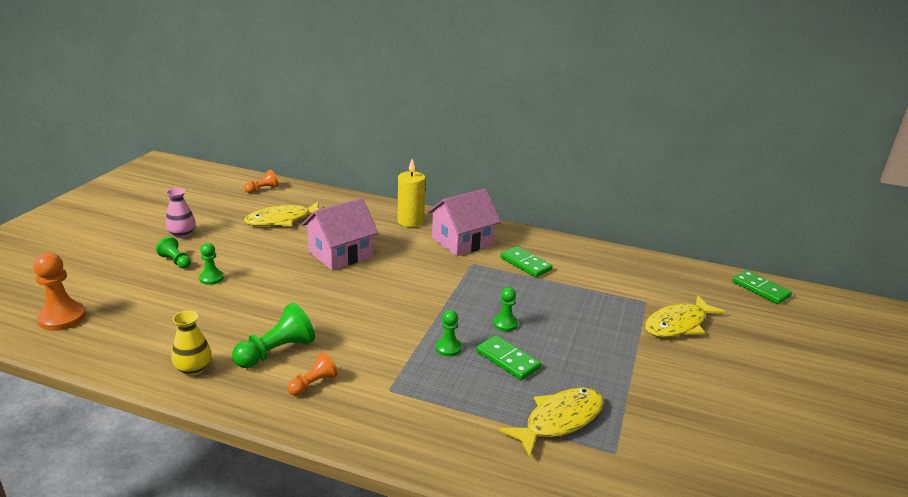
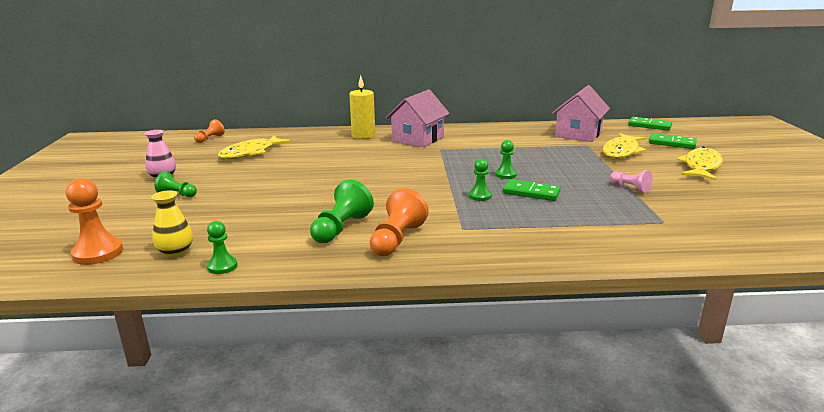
camera: 20 degrees left, 5 degrees down
yellow vase [171,311,212,376] -> yellow vase moved to [151,191,193,257]
green pawn [199,243,224,285] -> green pawn moved to [207,221,237,274]
orange pawn [287,352,338,396] -> orange pawn [370,188,429,256], size x1.66
pink house [302,198,379,271] -> pink house moved to [552,85,610,142]
yellow fish [499,387,604,457] -> yellow fish moved to [676,147,723,180]
green domino [500,246,553,278] -> green domino moved to [649,133,697,149]
none -> pink pawn [610,170,652,193]

